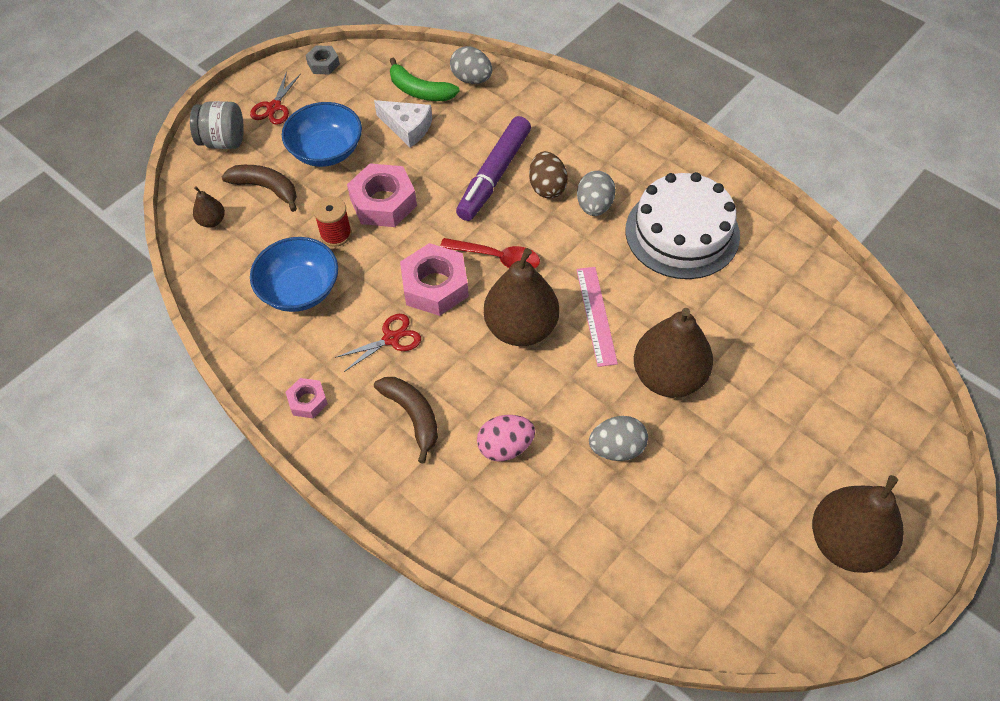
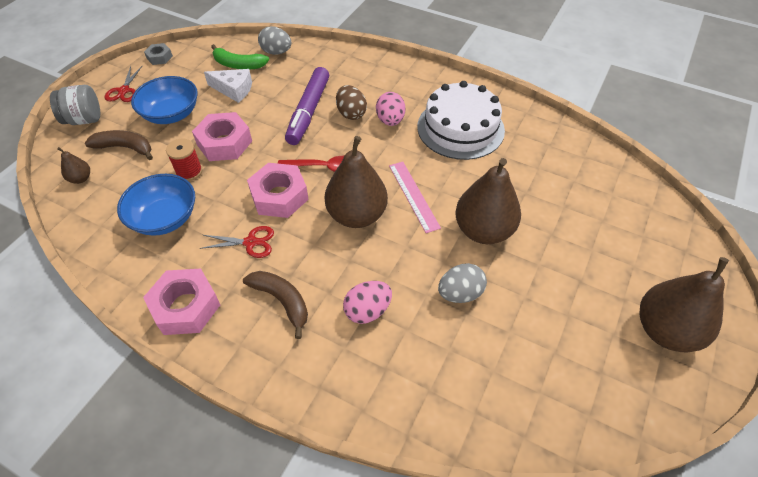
camera: 15 degrees left, 5 degrees down
pink nut [285,378,328,418] -> pink nut [143,269,220,335], size x1.88
red scissors [335,314,421,372] -> red scissors turned 45 degrees clockwise [200,226,274,258]
grey egg [577,171,616,216] -> pink egg [376,92,406,126]

